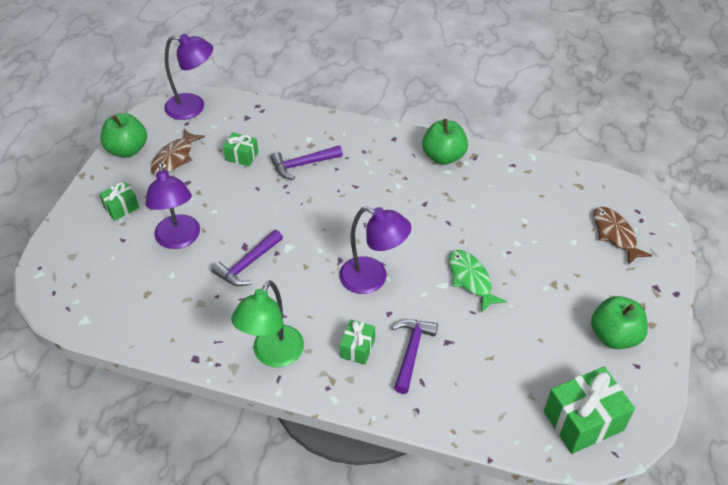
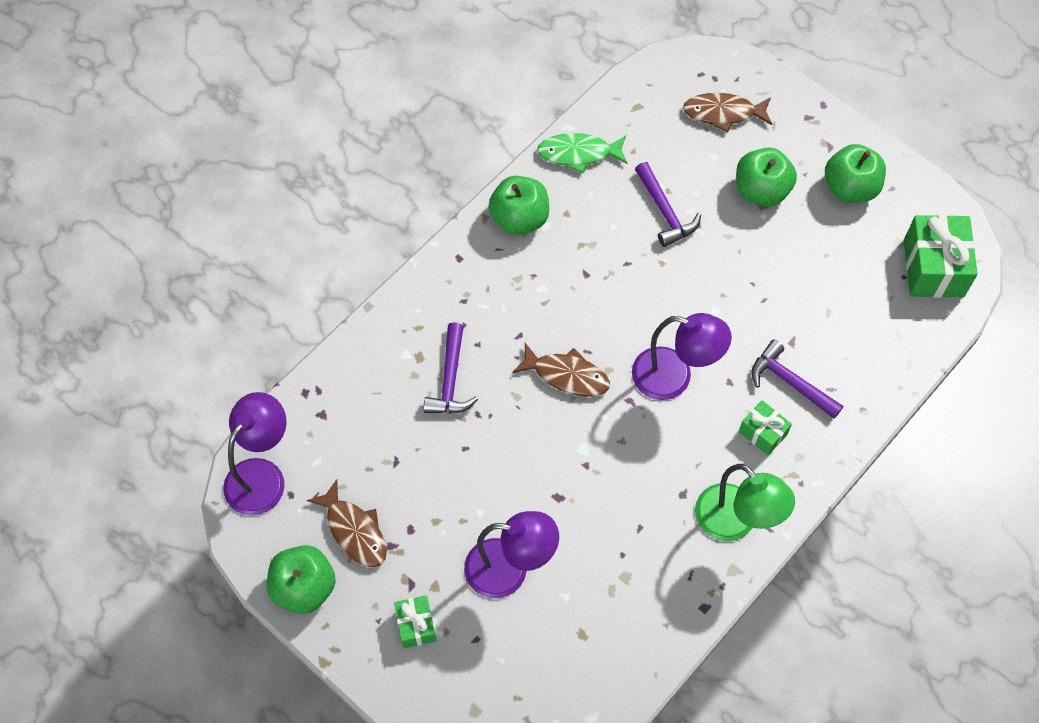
camera: 65 degrees left, 15 degrees up
purple hammer [212,230,283,286] -> purple hammer moved to [635,162,701,247]
green gift [223,132,258,166] -> none
purple lamp [339,206,411,294] -> purple lamp turned 60 degrees clockwise [632,313,732,400]
green fish [449,250,507,313] -> green fish moved to [537,133,628,174]
none -> brown fish [512,343,610,397]
none -> green apple [736,147,797,207]

